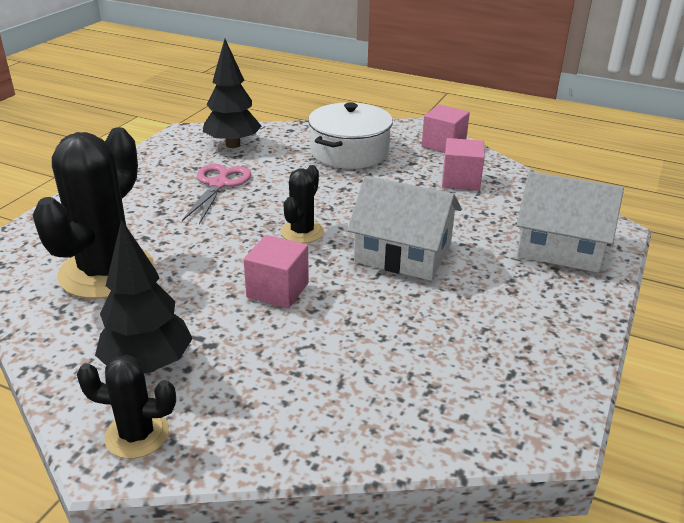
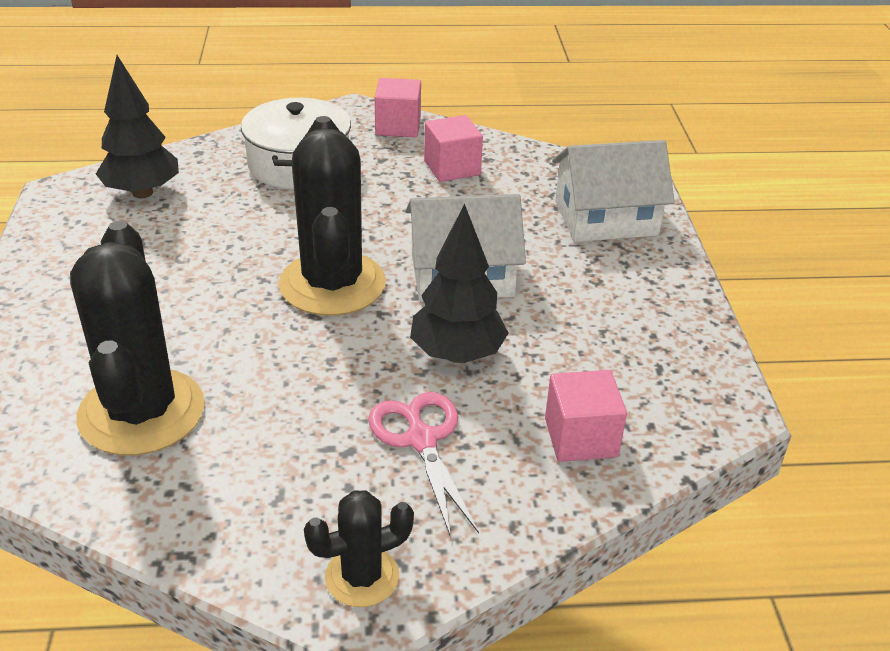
camera: 30 degrees left, 5 degrees up
black tree [95,219,193,374] -> black tree moved to [410,203,509,363]
pink scissors [182,164,251,224] -> pink scissors moved to [368,392,479,537]
pink cube [243,235,309,308] -> pink cube moved to [545,370,627,462]
black cactus [281,165,324,243] -> black cactus [279,116,386,316], size x1.95

